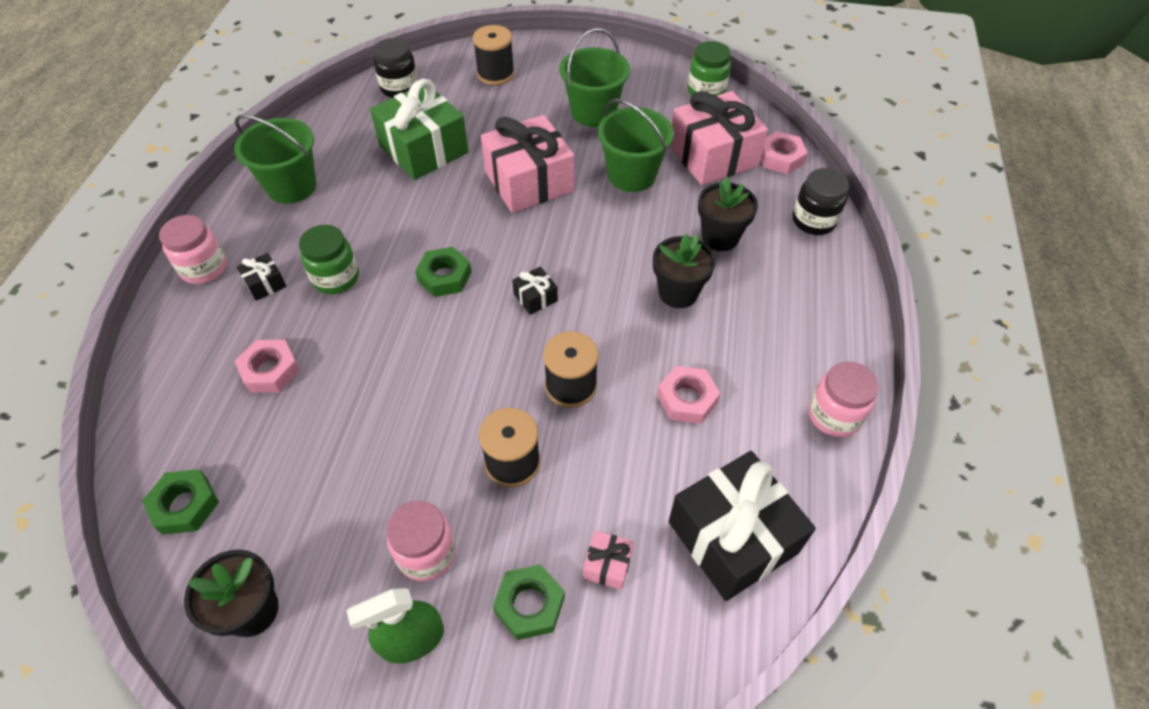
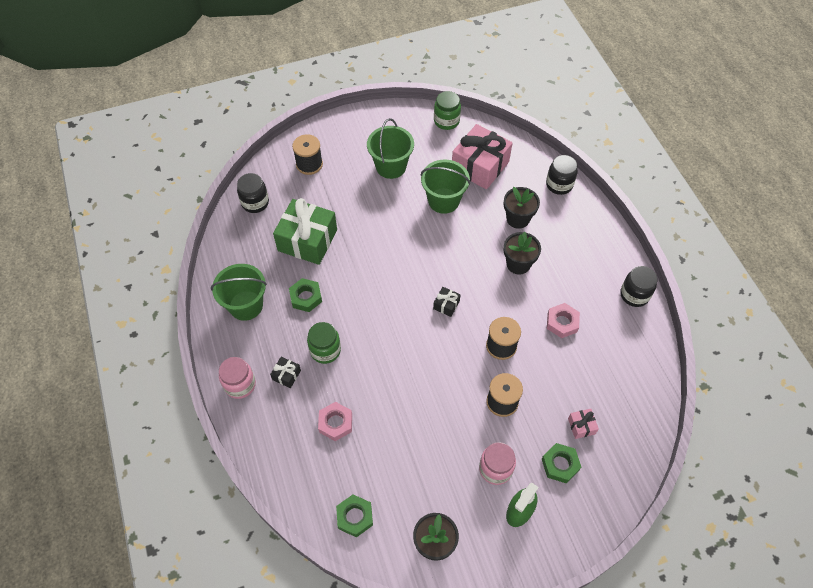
camera: 30 degrees left, 5 degrees up
green nut [415,247,472,297] -> green nut moved to [289,278,322,312]
pink gift [481,115,574,213] -> none
black gift [669,451,816,601] -> none
pink nut [761,131,808,174] -> none
pink jar [809,362,879,437] -> black jar [620,266,658,307]

